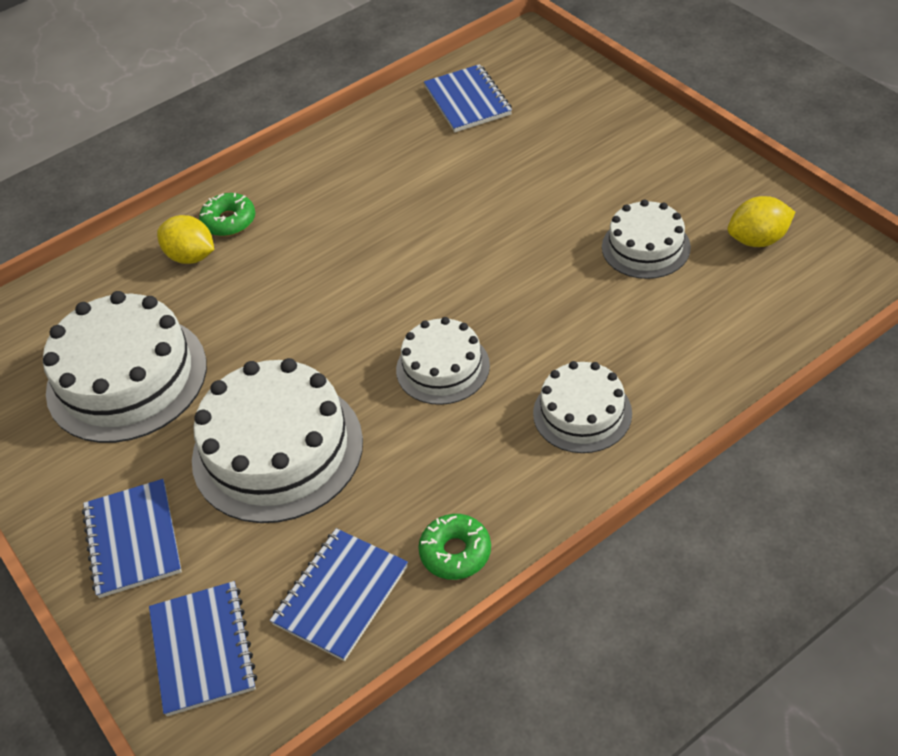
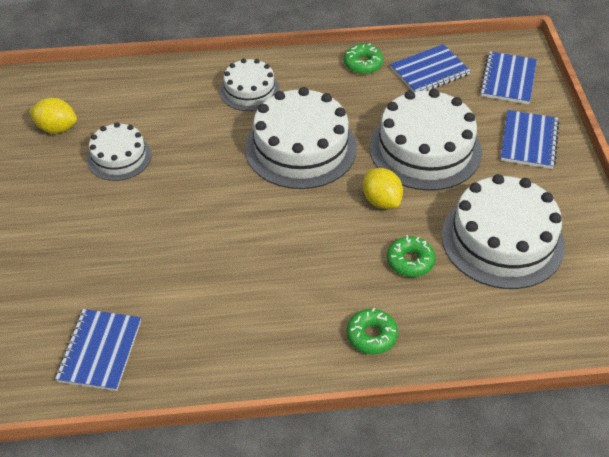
camera: 155 degrees left, 0 degrees up
yellow lemon [157,215,214,264] -> yellow lemon moved to [363,168,403,209]
white cake [396,317,490,405] -> white cake [245,87,357,189], size x1.75
none -> green donut [387,235,436,277]

